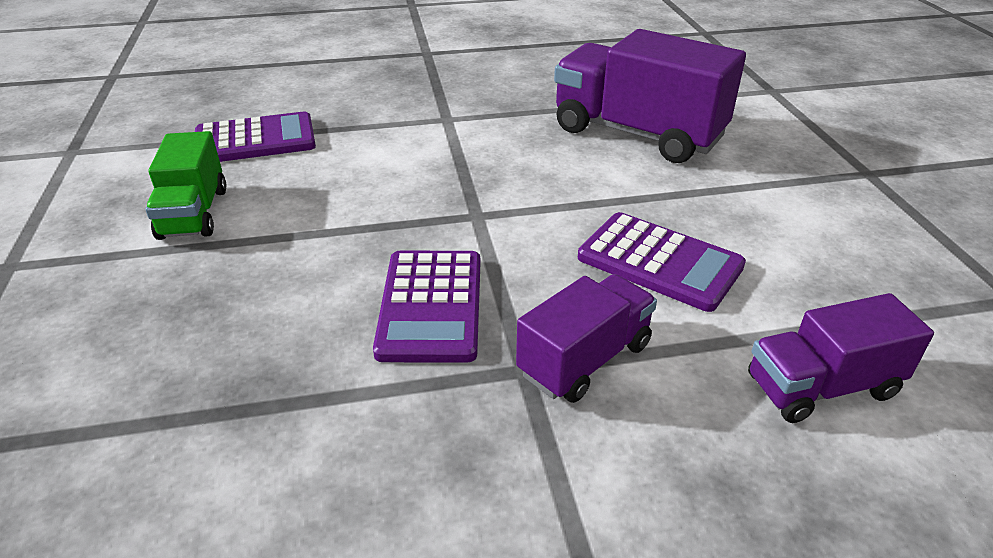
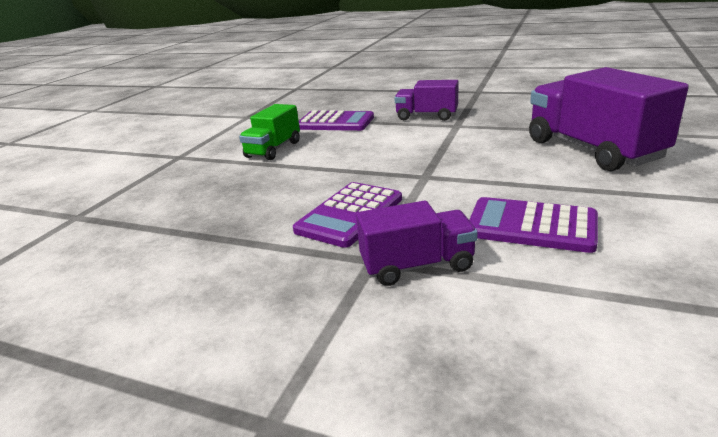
camera: 35 degrees right, 10 degrees down
purple calculator [578,212,746,312] -> purple calculator turned 135 degrees clockwise [469,197,598,253]
purple truck [748,293,934,423] -> purple truck moved to [394,80,458,121]

